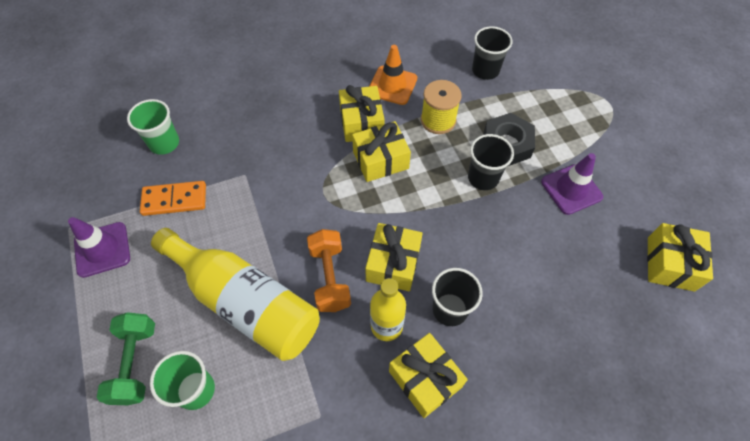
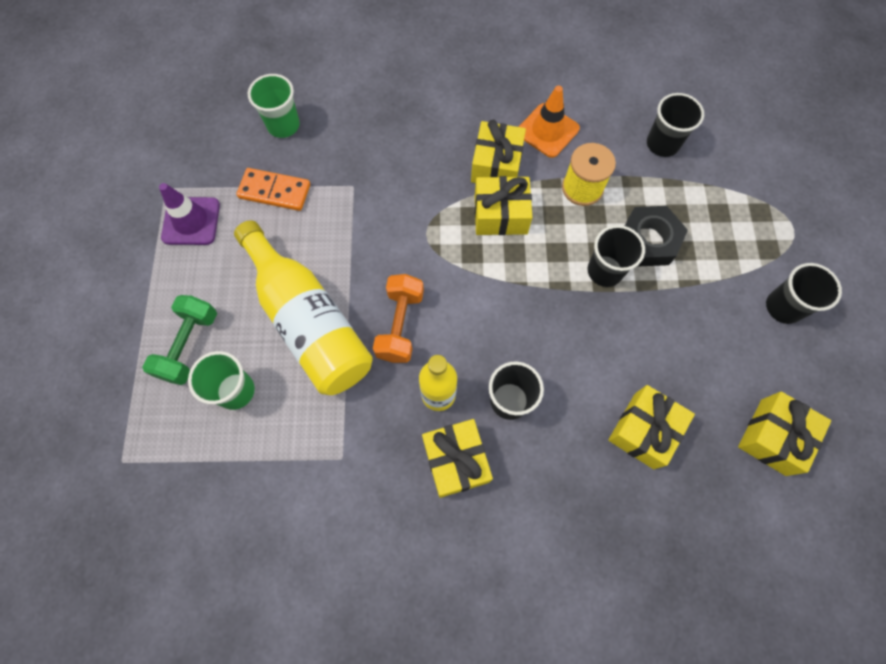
camera: 20 degrees right, 10 degrees up
yellow gift [365,223,423,291] -> yellow gift moved to [608,385,695,469]
purple traffic cone [541,153,603,215] -> none
none -> black cup [766,263,842,324]

